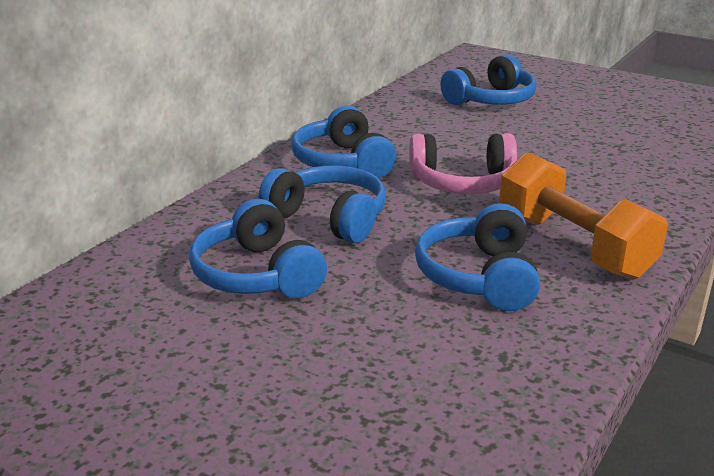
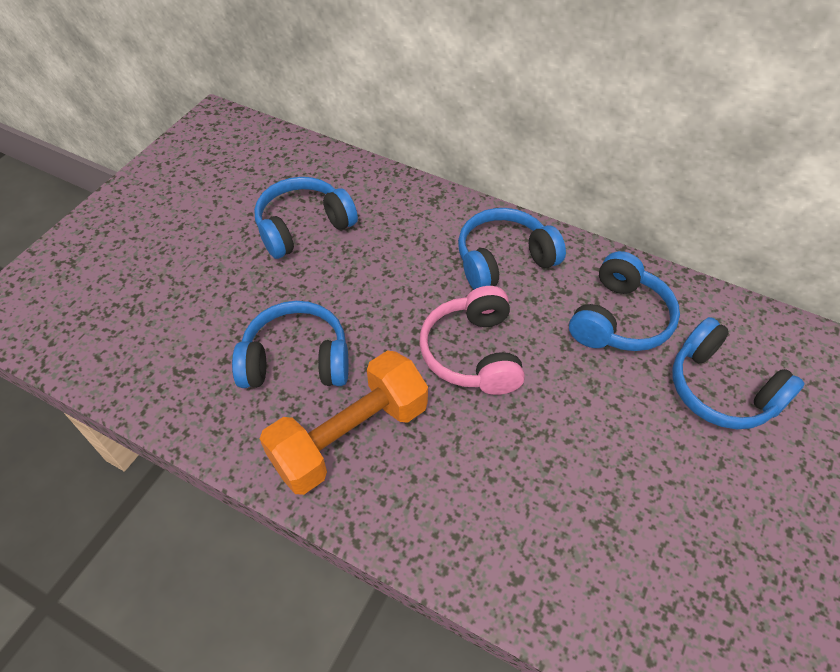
camera: 85 degrees right, 25 degrees up
blue headphones [259,165,386,243] -> blue headphones moved to [569,251,680,351]

